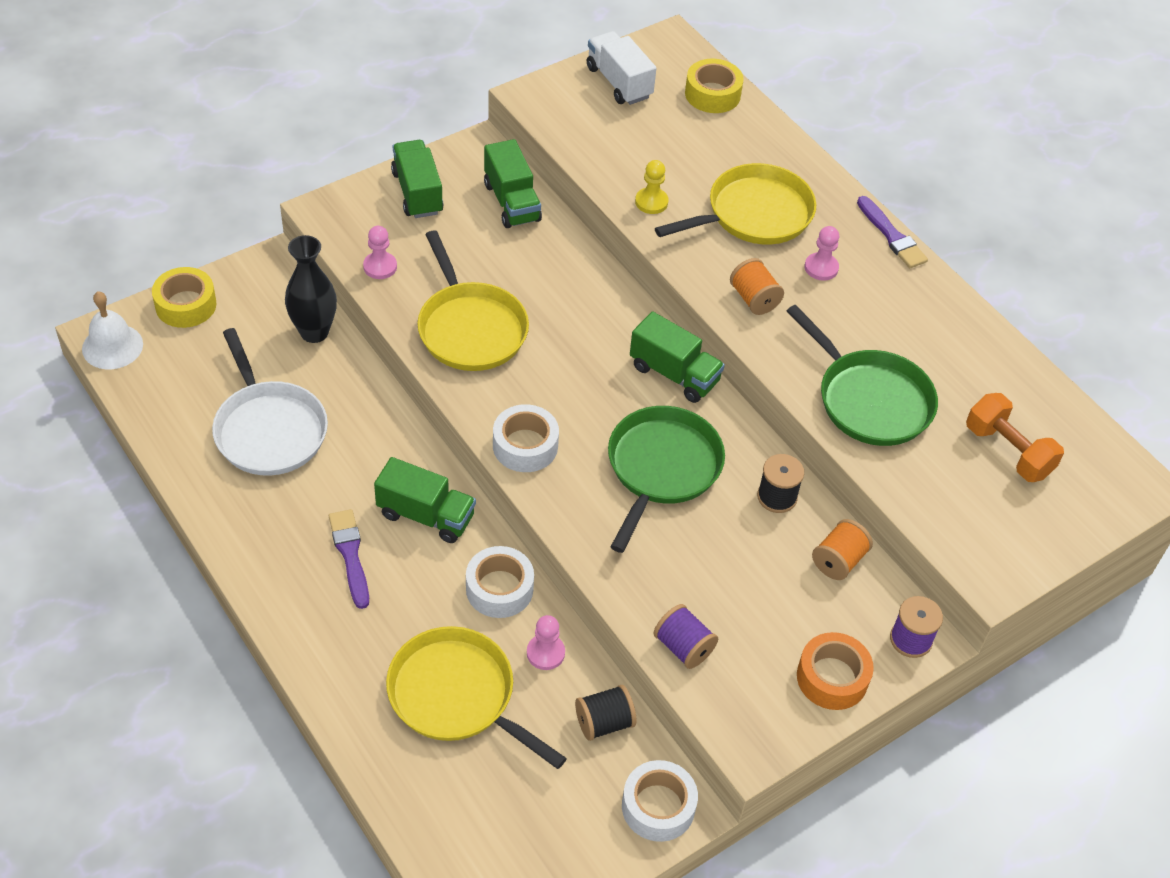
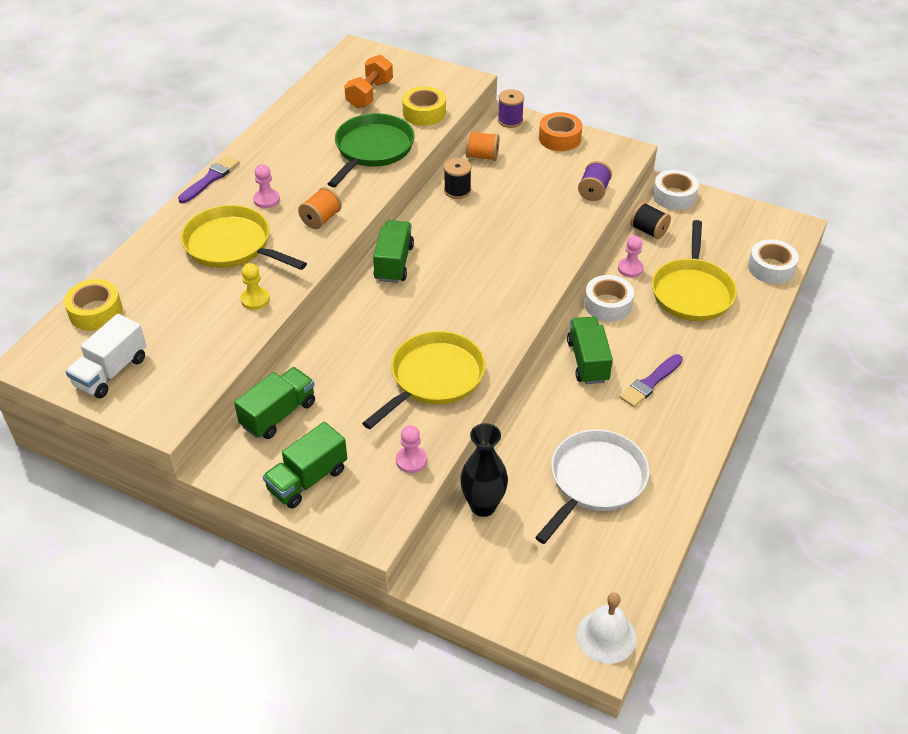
camera: 115 degrees left, 5 degrees down
yellow tape [152,267,216,328] -> yellow tape moved to [402,86,446,126]
white tape [493,404,559,472] -> white tape moved to [748,239,799,284]
green pan [608,406,725,553] -> none

